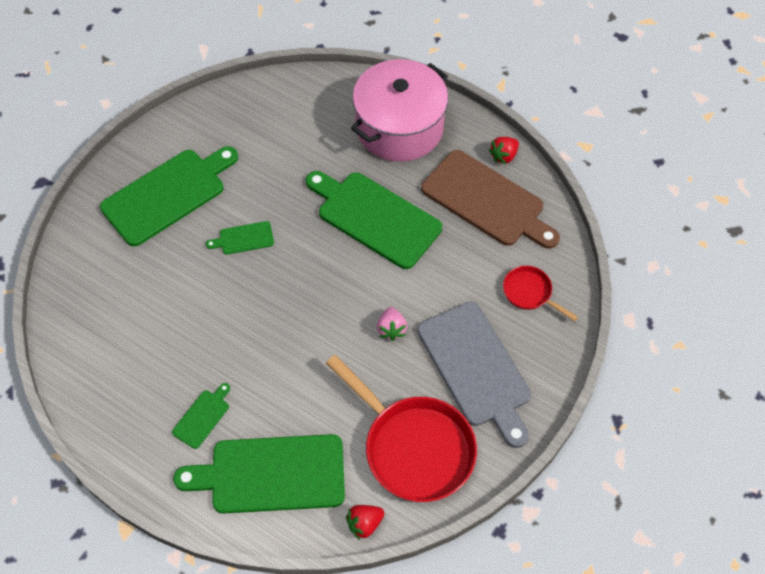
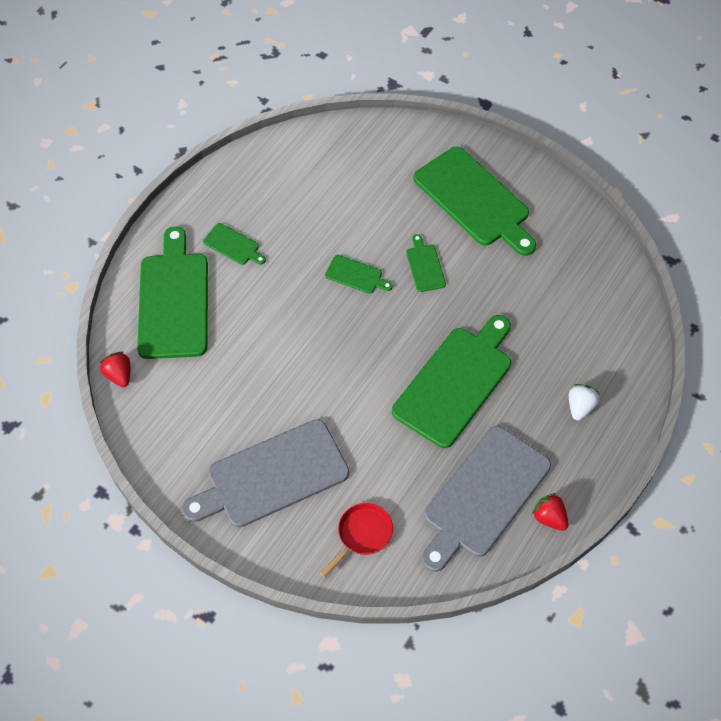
camera: 90 degrees right, 0 degrees up
red pan [326,355,477,502] -> none
pink pot [351,59,448,162] -> white strawberry [569,384,600,420]
pink strawberry [377,307,407,341] -> none
brown cutting board [421,150,560,249] -> grey cutting board [421,426,551,572]
none -> green cutting board [325,255,393,294]

